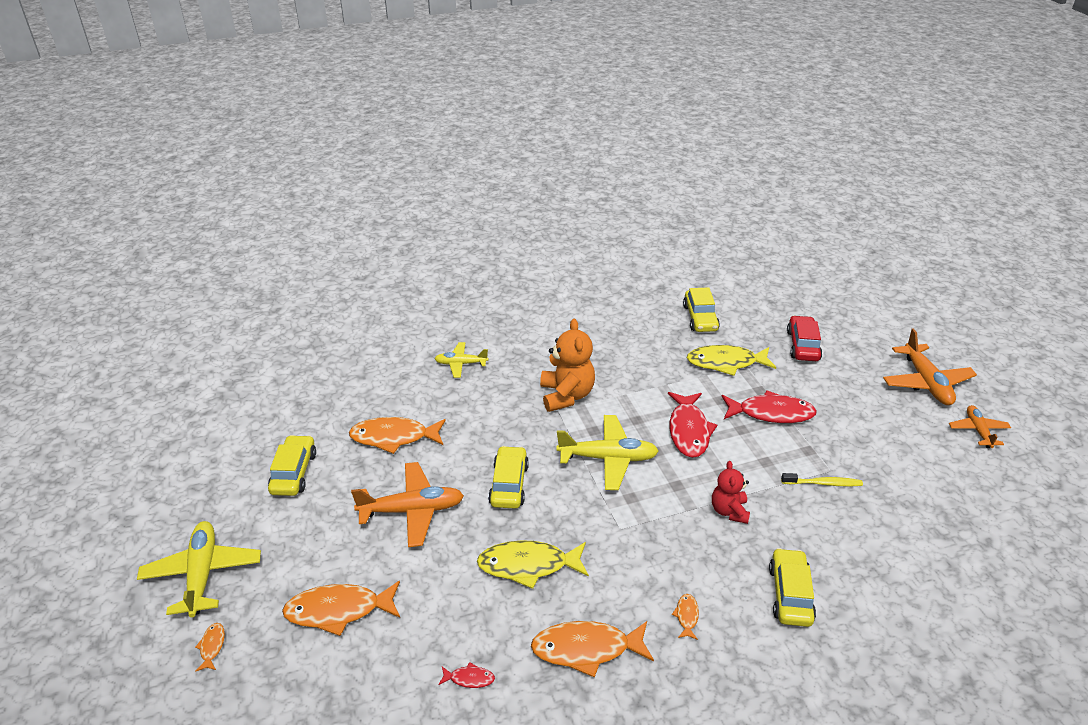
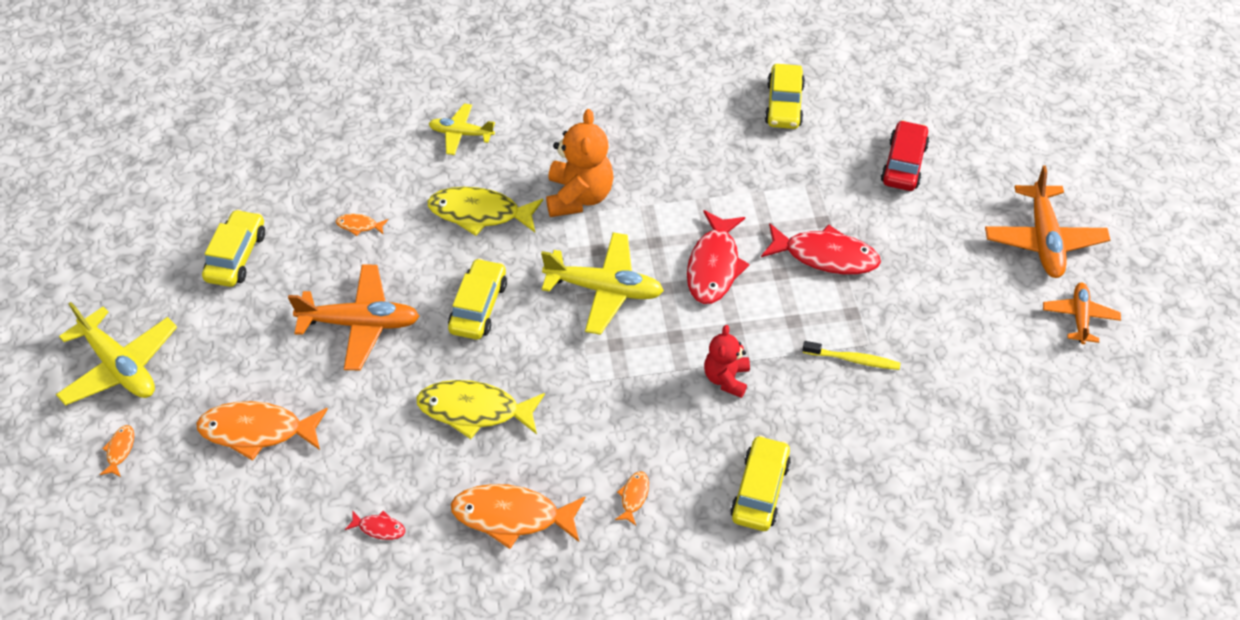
camera: 10 degrees right, 15 degrees up
yellow plane [137,521,261,617] -> yellow plane turned 135 degrees clockwise [56,302,177,406]
orange fish [349,417,446,454] -> orange fish [336,214,388,236], size x0.45
yellow fish [687,345,776,376] -> yellow fish moved to [428,187,543,236]

